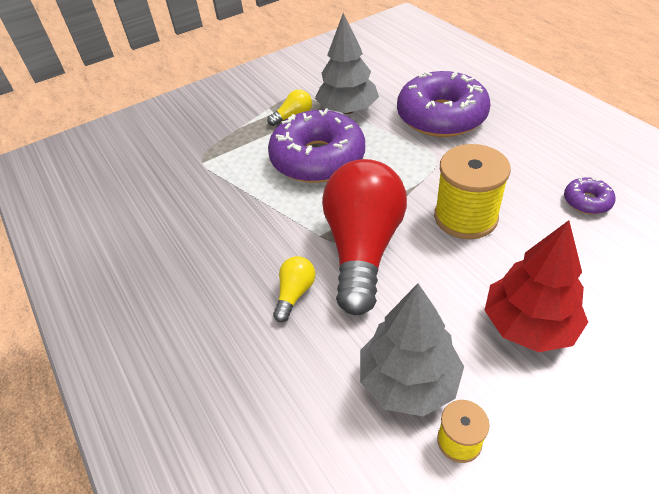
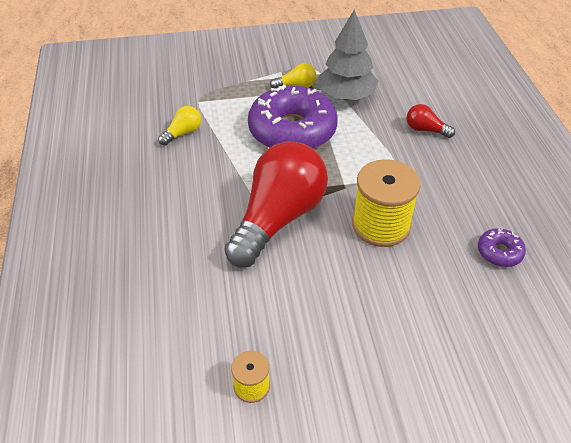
camera: 20 degrees right, 0 degrees up
yellow light bulb [273,256,315,322] -> yellow light bulb moved to [158,106,201,146]
grey tree [360,283,464,416] -> none
purple donut [397,71,490,137] -> red light bulb [407,104,455,138]
red tree [484,220,588,352] -> none

